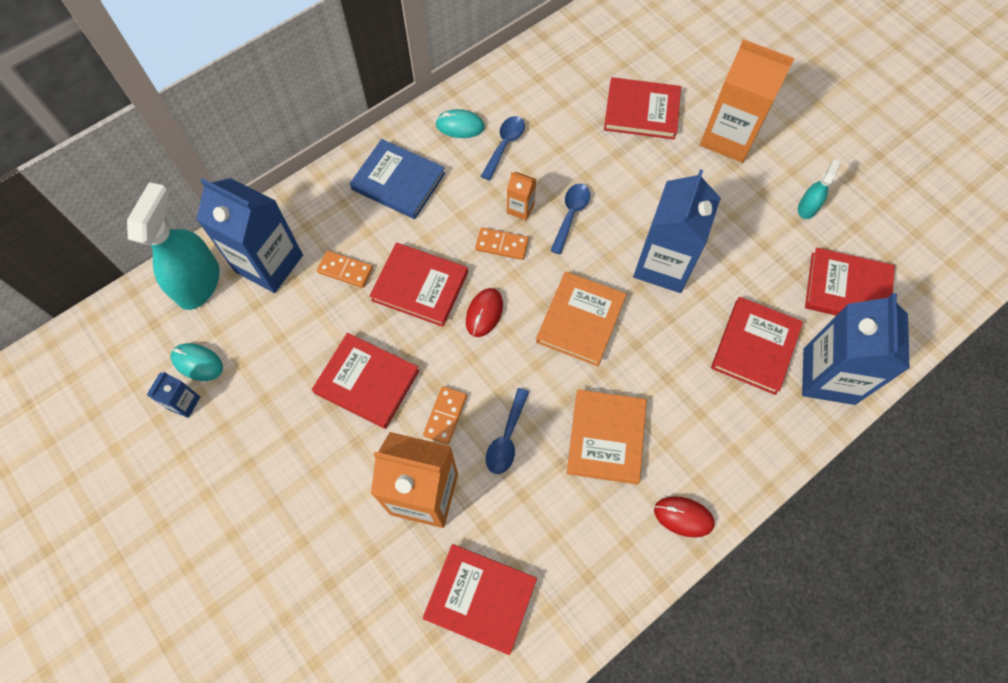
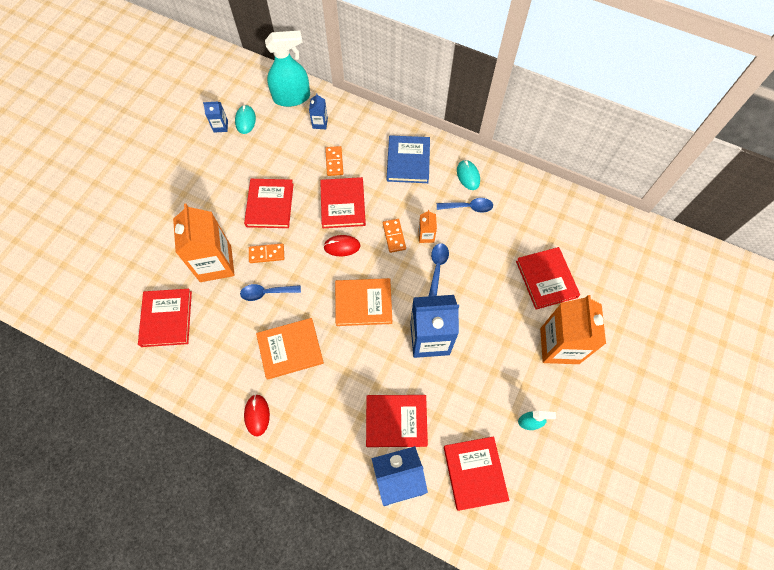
camera: 65 degrees right, 0 degrees up
blue carton [196,178,303,293] -> blue carton [309,93,328,129], size x0.45
blue spoon [550,184,590,254] -> blue spoon turned 75 degrees counterclockwise [429,243,449,296]

